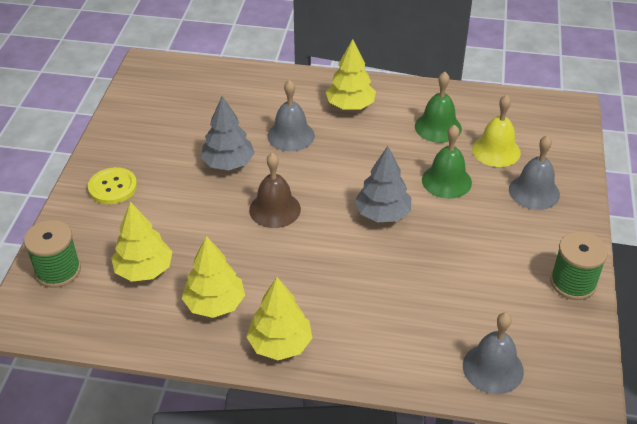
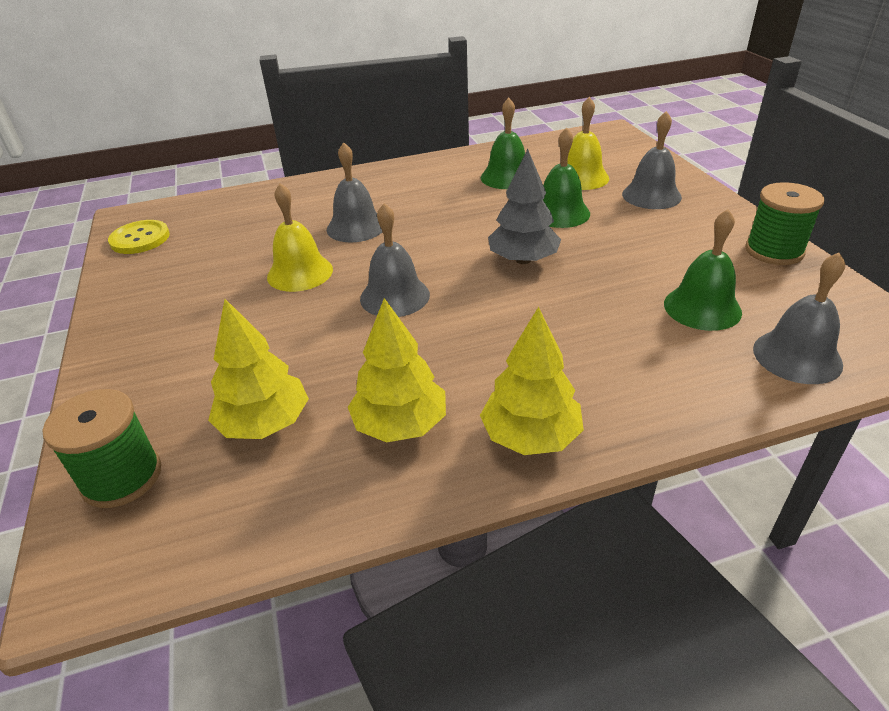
camera: 25 degrees left, 5 degrees down
yellow button [88,167,137,204] -> yellow button moved to [108,220,170,254]
grey tree [200,96,255,170] -> yellow bell [267,183,333,292]
brown bell [249,153,301,228] -> grey bell [360,203,430,317]
yellow tree [326,39,376,110] -> none
none -> green bell [664,209,742,331]

